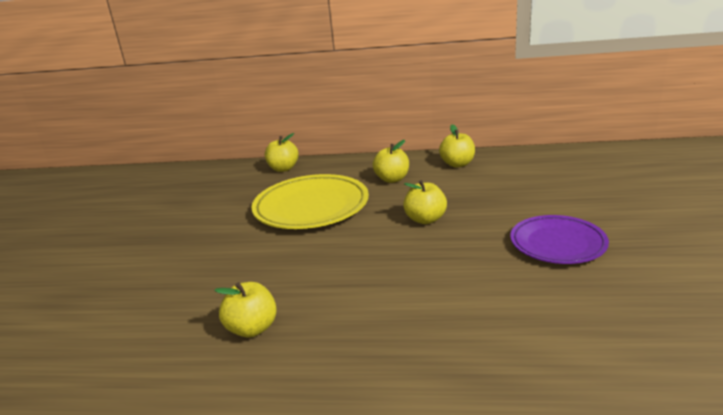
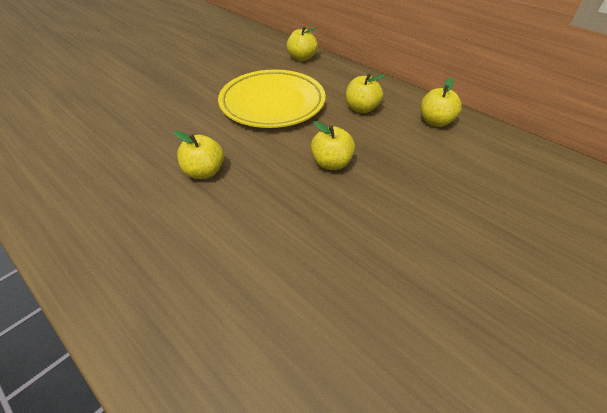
camera: 35 degrees right, 20 degrees up
yellow apple [214,282,277,338] -> yellow apple moved to [174,131,224,179]
purple plate [510,215,609,264] -> none

